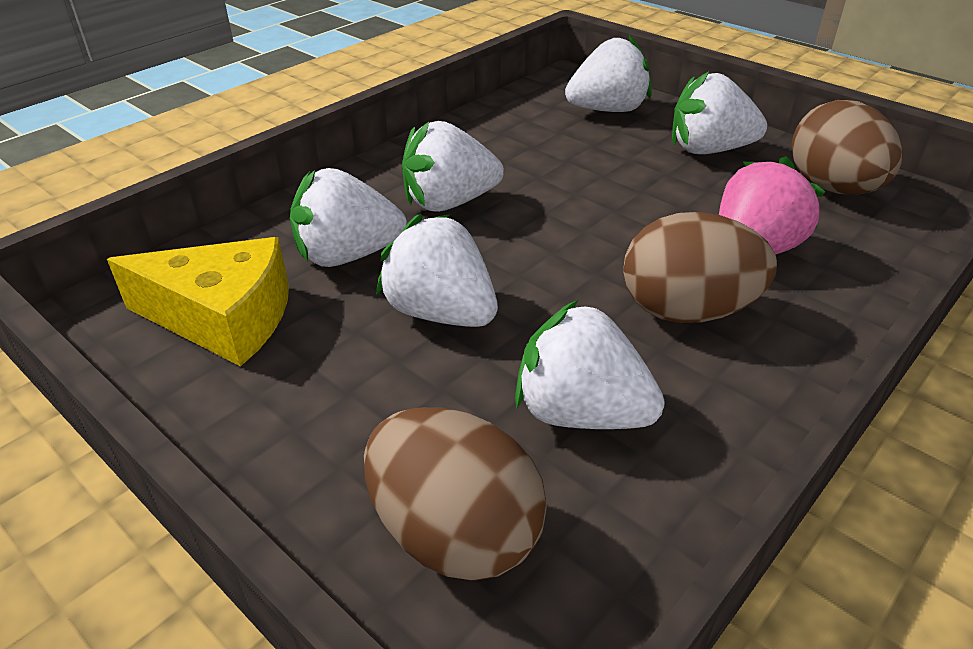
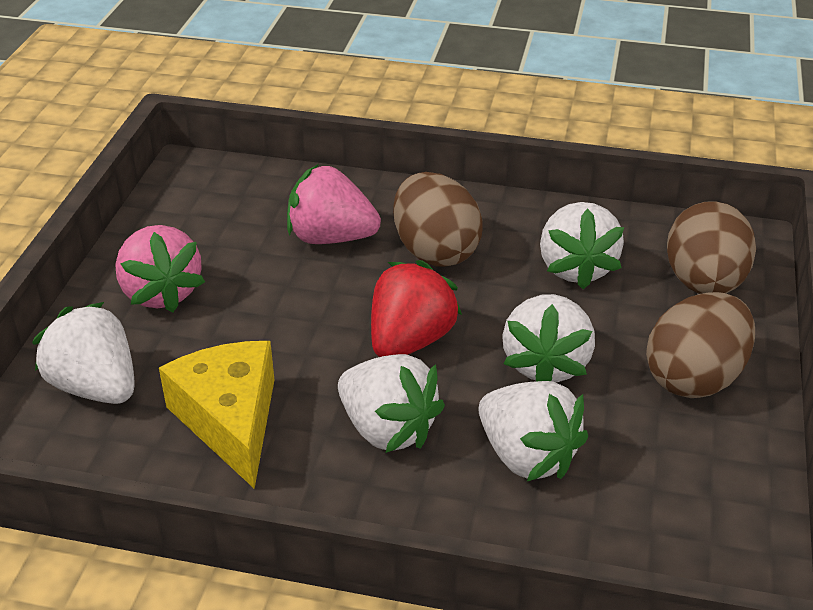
camera: 120 degrees left, 0 degrees up
yellow cheese [107,237,289,367] -> yellow cheese moved to [159,341,274,489]
white strawberry [672,71,767,154] -> pink strawberry [115,225,205,313]
brown egg [792,100,903,195] -> brown egg moved to [646,292,755,398]
none -> red strawberry [371,260,462,357]

